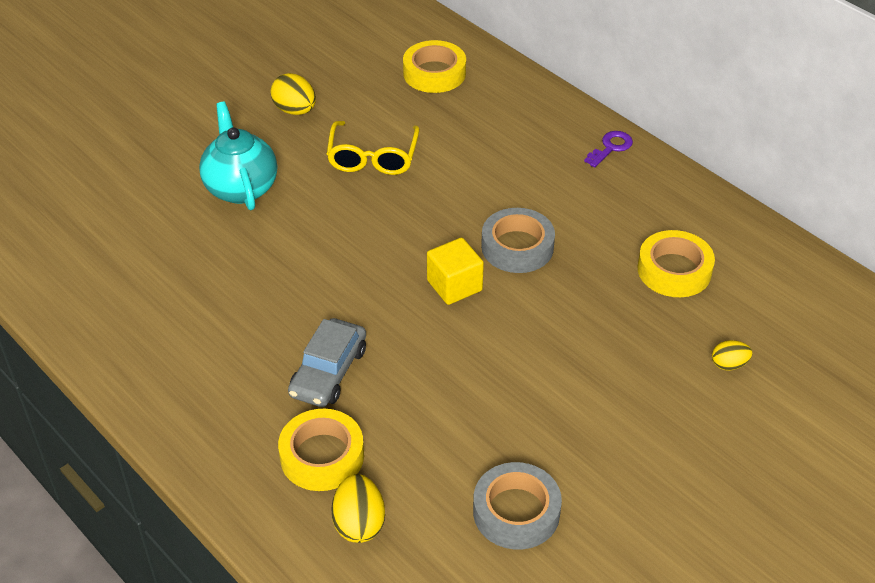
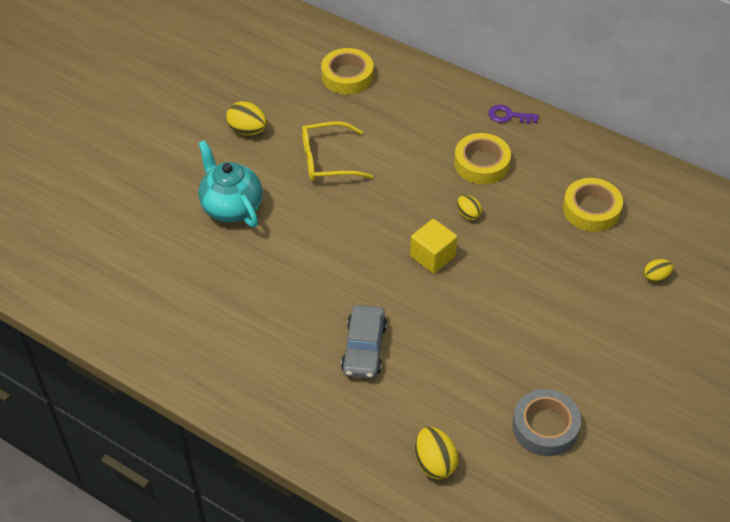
camera: 15 degrees left, 5 degrees up
yellow tape [278,409,364,491] -> yellow tape moved to [454,133,511,184]
yellow glasses [327,121,420,175] -> yellow glasses turned 90 degrees clockwise [302,121,373,181]
grey tape [481,208,555,273] -> yellow egg [457,195,482,220]
purple key [584,131,633,168] -> purple key turned 105 degrees counterclockwise [488,105,539,124]

